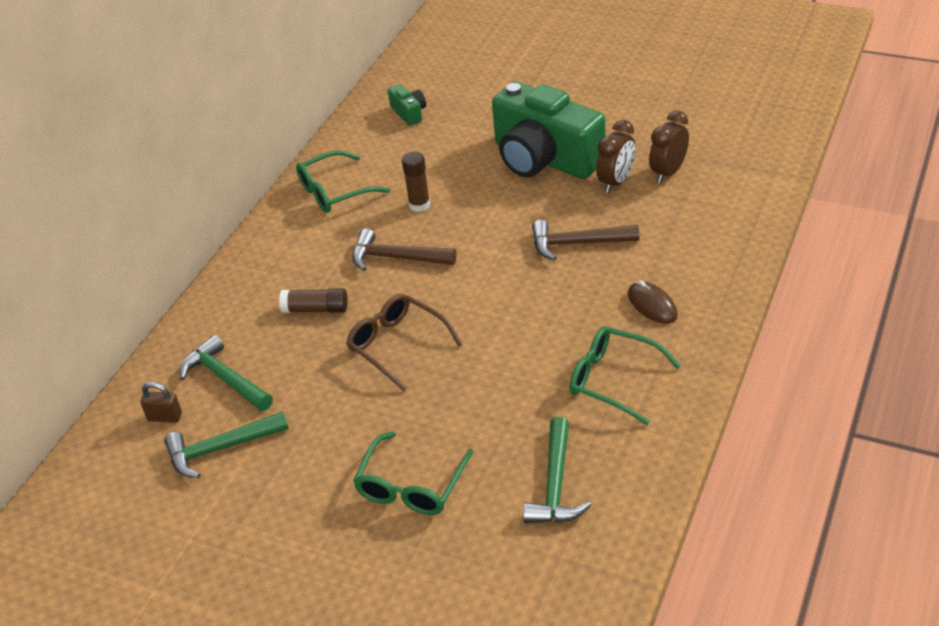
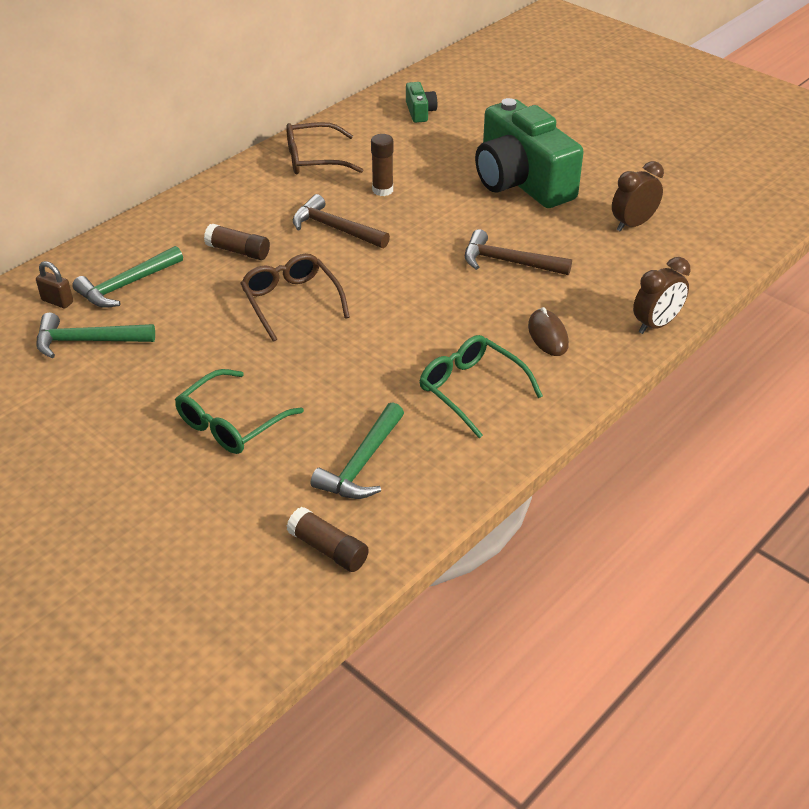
camera: 15 degrees right, 0 degrees up
green hammer [180,335,273,411] -> green hammer turned 105 degrees counterclockwise [72,246,183,308]
green glasses [296,151,390,213] -> brown glasses [286,122,363,174]
brown clock [596,120,635,193] -> brown clock moved to [633,257,691,334]
none -> brown glue stick [287,507,369,572]

